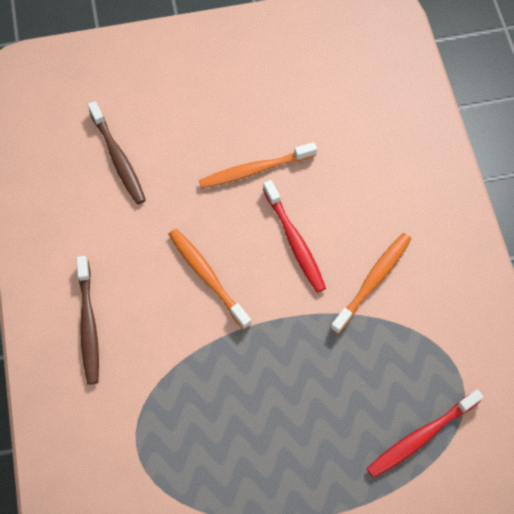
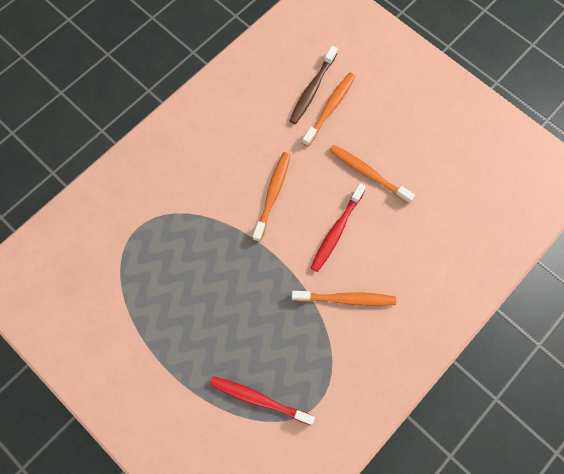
camera: 55 degrees right, 5 degrees up
brown toothbrush [76,256,99,385] -> none
none -> orange toothbrush [302,73,356,147]

